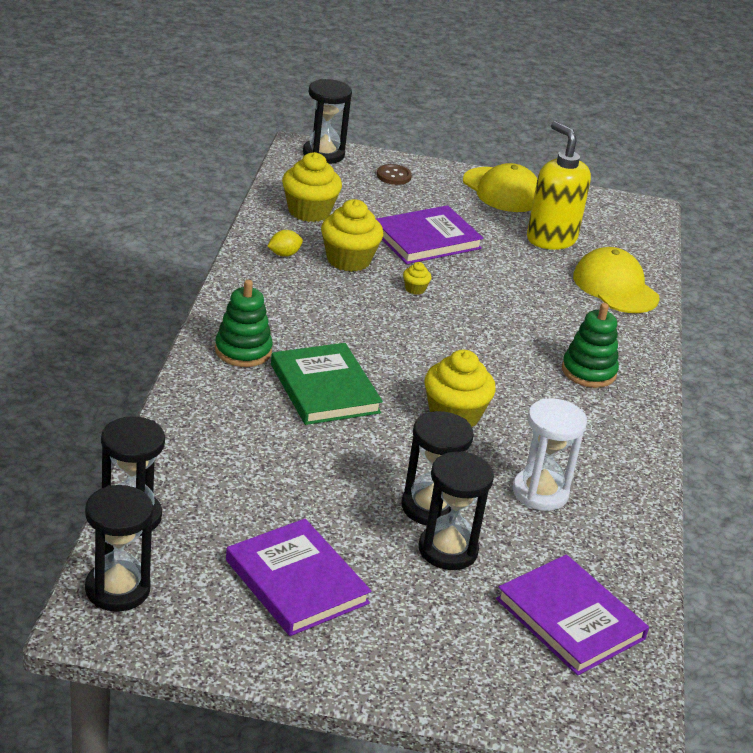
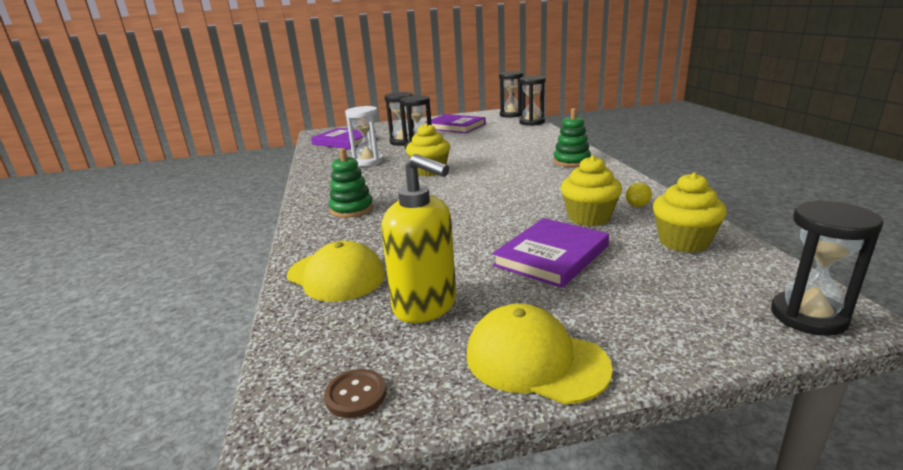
camera: 165 degrees right, 10 degrees down
green book [271,343,383,425] -> none
brown button [377,164,412,185] -> brown button moved to [324,369,386,418]
yellow cupcake [403,262,431,295] -> none

